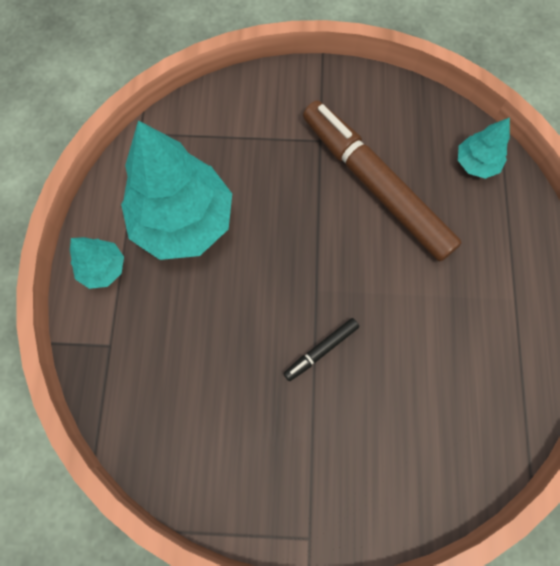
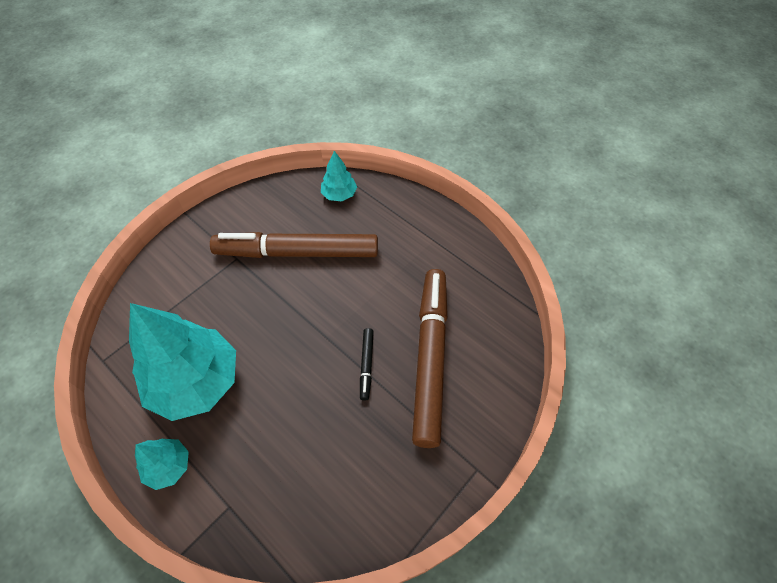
camera: 50 degrees left, 15 degrees down
none -> brown marker [412,269,448,448]

